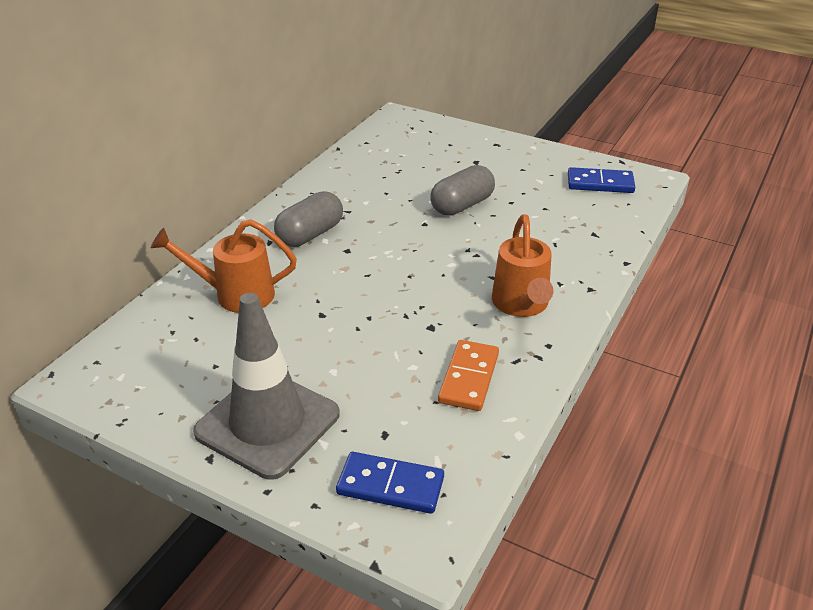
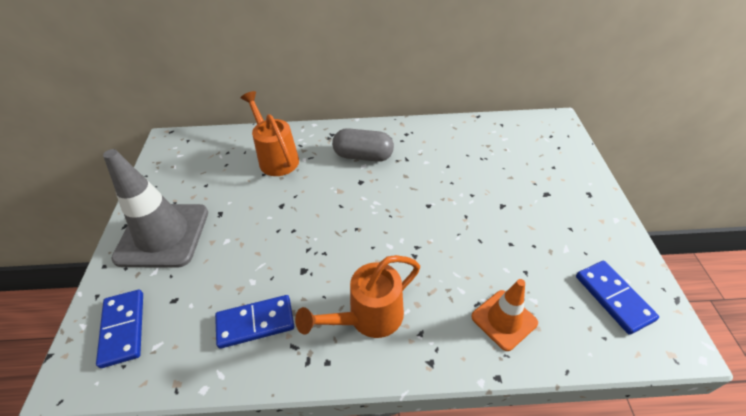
camera: 60 degrees right, 10 degrees up
grey capsule [430,165,495,216] -> none
orange domino [438,340,499,411] -> blue domino [215,295,294,349]
none -> orange traffic cone [471,279,538,351]

